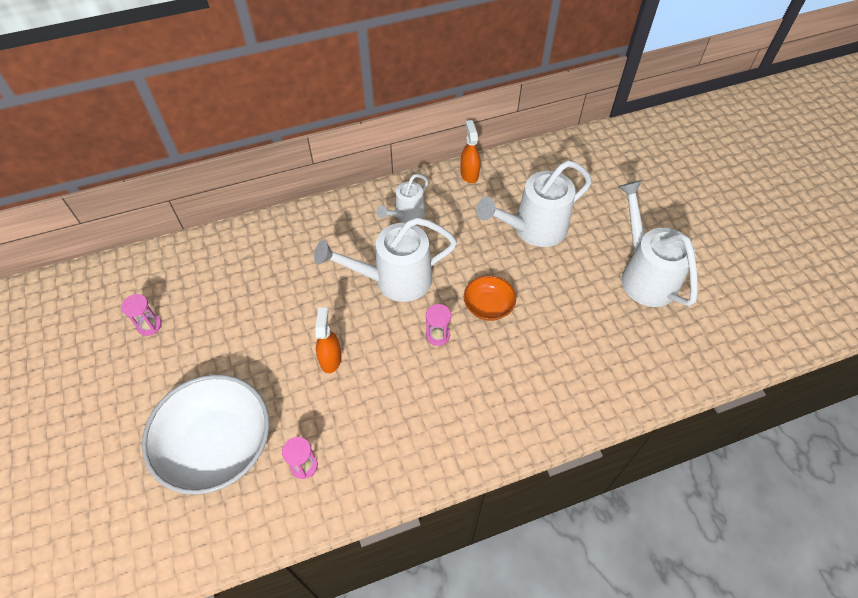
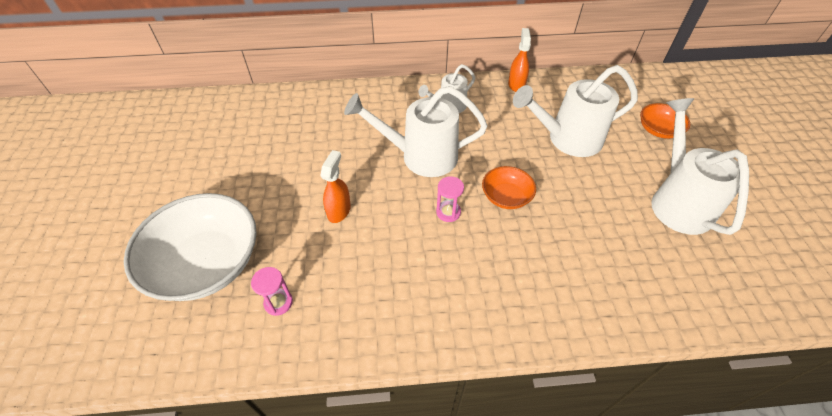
camera: 15 degrees right, 5 degrees down
pink hourglass [121,294,162,336] -> none
none -> orange bowl [640,103,690,139]

